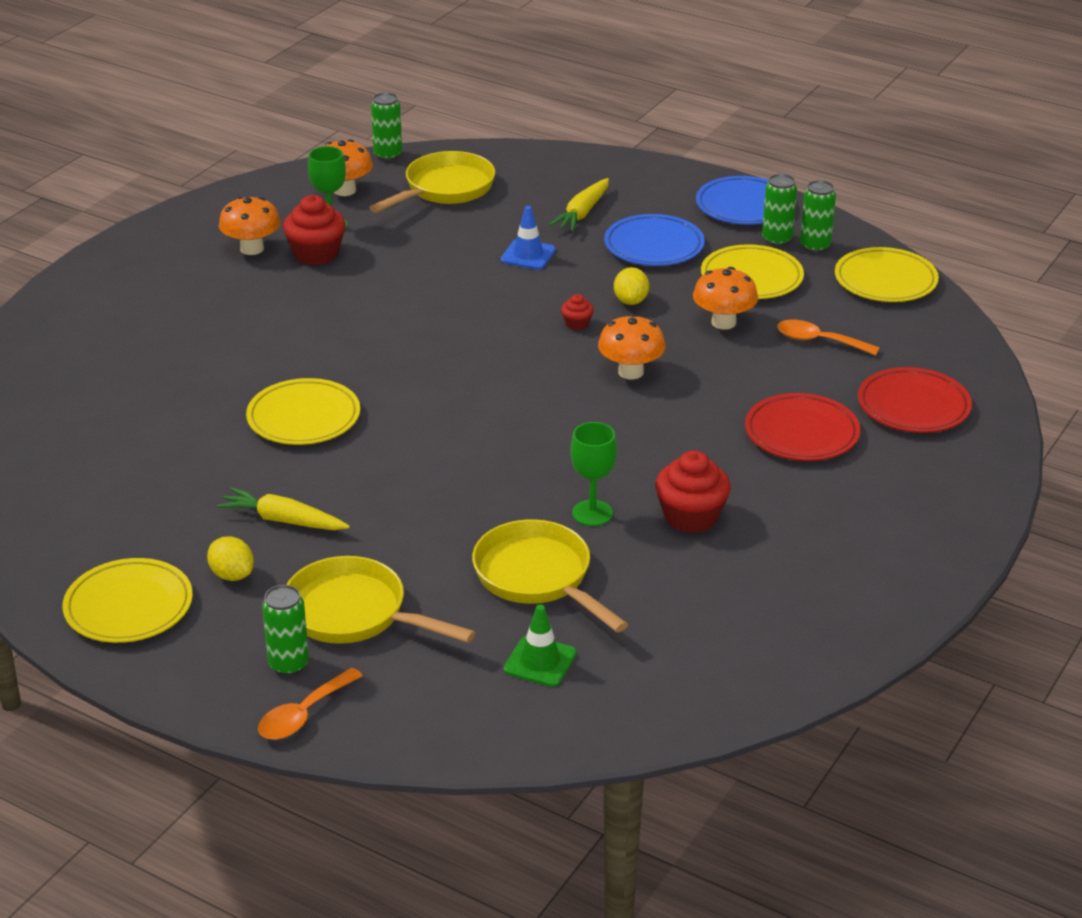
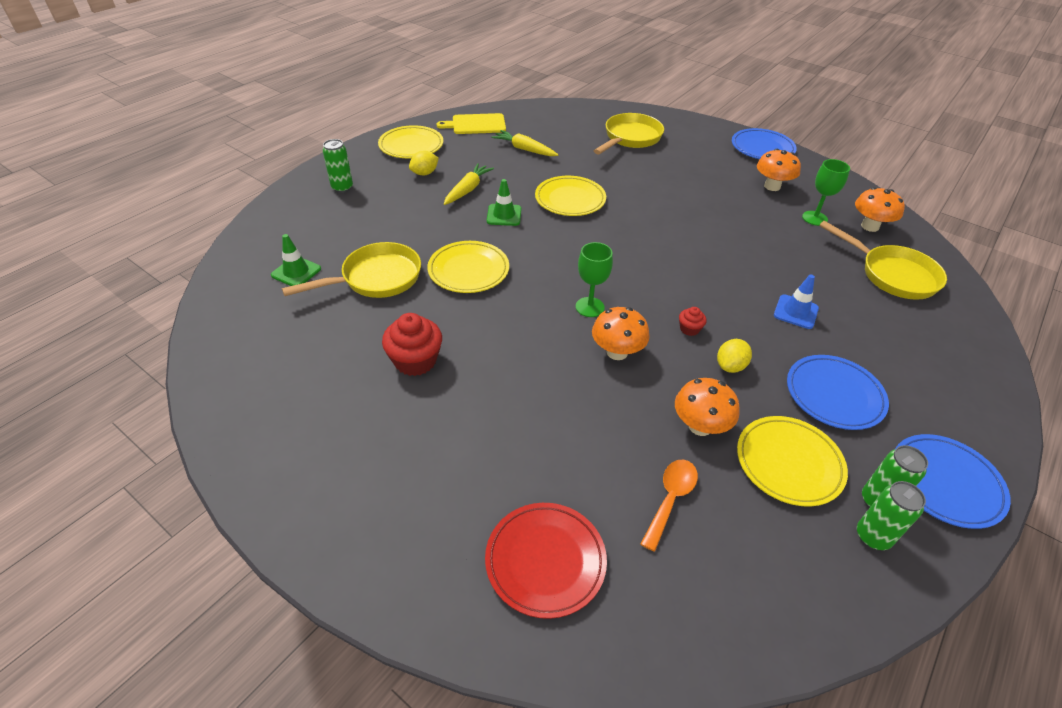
camera: 95 degrees right, 10 degrees up
orange spoon [258,668,363,740] -> none
red cupcake [283,195,346,265] -> none
yellow pan [286,556,475,644] -> yellow pan moved to [594,113,664,154]
green can [371,92,402,161] -> none
yellow carrot [549,178,609,232] -> yellow carrot moved to [491,130,558,156]
green goblet [570,422,617,526] -> green goblet moved to [576,242,613,317]
yellow lemon [614,267,649,305] -> yellow lemon turned 60 degrees counterclockwise [717,339,752,373]
red plate [745,393,860,461] -> none
yellow plate [835,247,939,302] -> yellow plate moved to [427,241,509,293]
none -> yellow cutting board [437,113,506,134]
none -> green traffic cone [487,179,521,226]
none -> blue plate [732,128,797,159]

